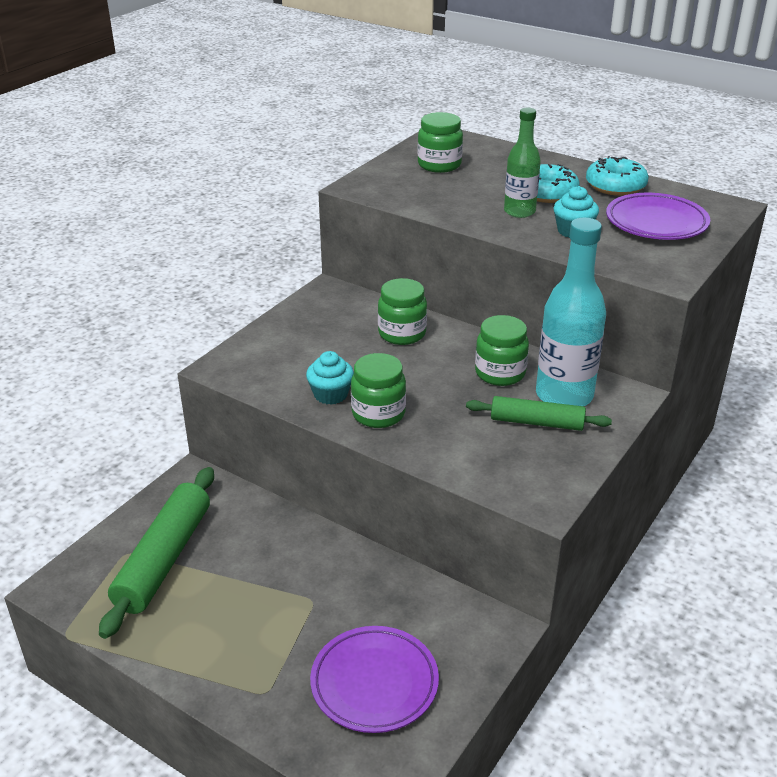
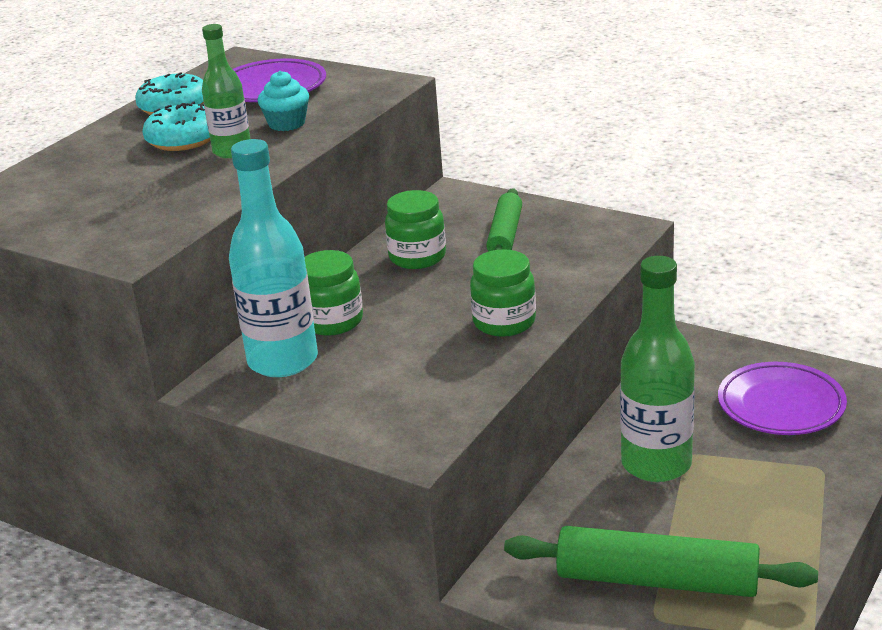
camera: 90 degrees left, 5 degrees down
turquoise cupcake [306,351,354,405] -> none
green jar [417,112,463,173] -> none
turquoise bottle [536,217,606,406] -> turquoise bottle moved to [229,139,318,377]
none -> green bottle [620,256,695,482]

